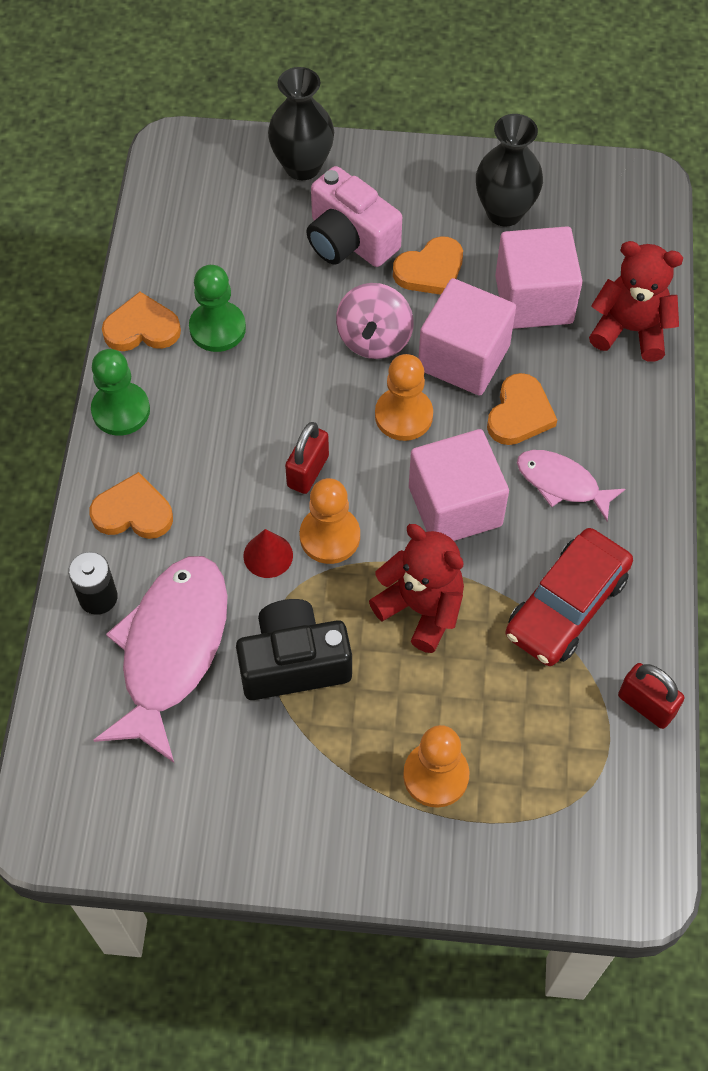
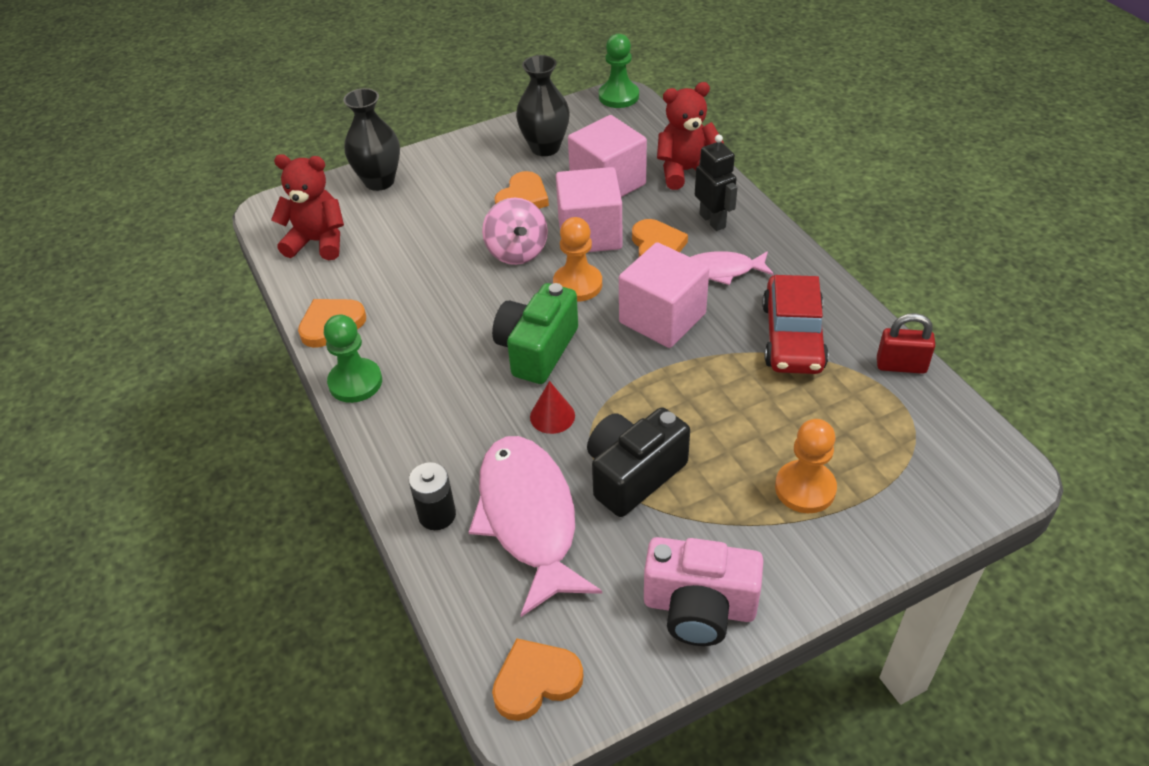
camera: 30 degrees left, 15 degrees down
orange heart [89,472,173,539] -> orange heart moved to [492,638,583,721]
green pawn [189,265,246,352] -> green pawn moved to [599,34,639,108]
red padlock [285,422,329,494] -> green camera [492,283,578,384]
orange pawn [300,478,360,564] -> none
pink camera [306,166,402,267] -> pink camera moved to [644,537,764,646]
red teddy bear [369,524,464,653] -> red teddy bear moved to [271,154,344,260]
none -> black robot [695,135,738,231]

